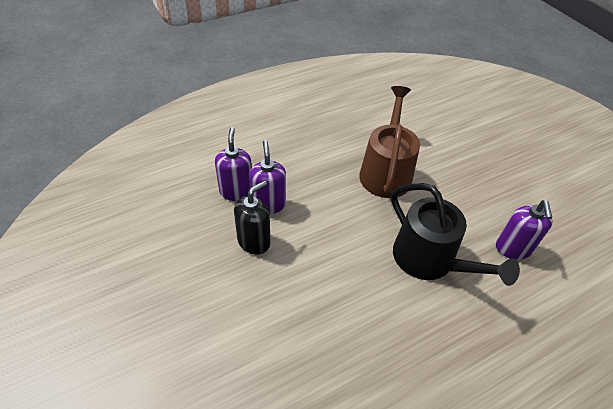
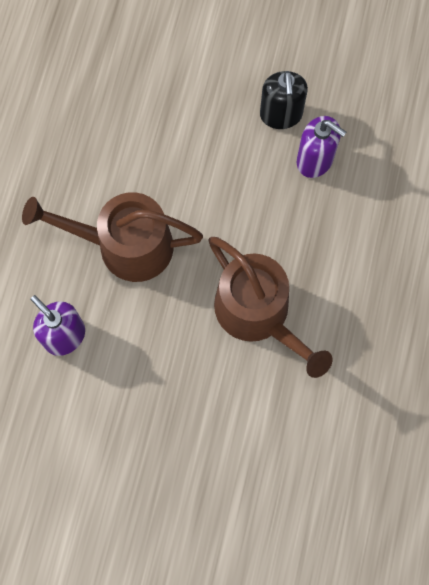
camera: 135 degrees right, 25 degrees up
purple soap dispenser [215,127,252,201] -> none
black watering can [391,183,520,286] -> brown watering can [22,192,203,282]

